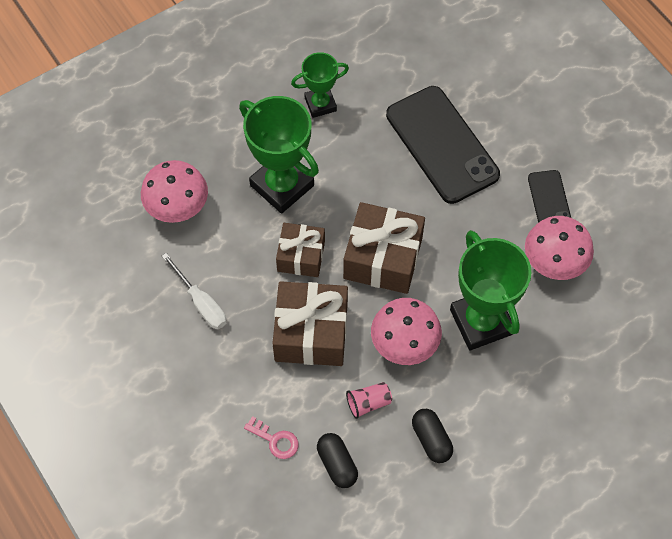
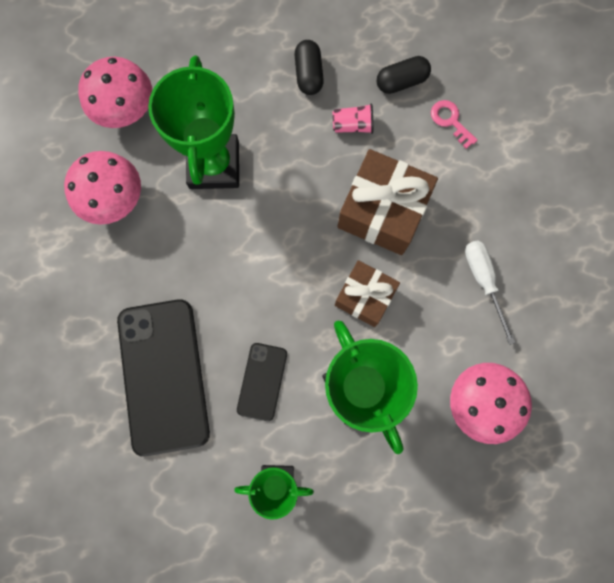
camera: 160 degrees left, 15 degrees up
black capsule [317,433,358,488] -> black capsule turned 75 degrees clockwise [377,56,431,94]
brown gift [343,202,425,294] -> none
pink mushroom [371,298,442,365] -> pink mushroom moved to [78,57,152,128]
black phone [528,170,571,223] -> black phone moved to [237,343,287,421]

